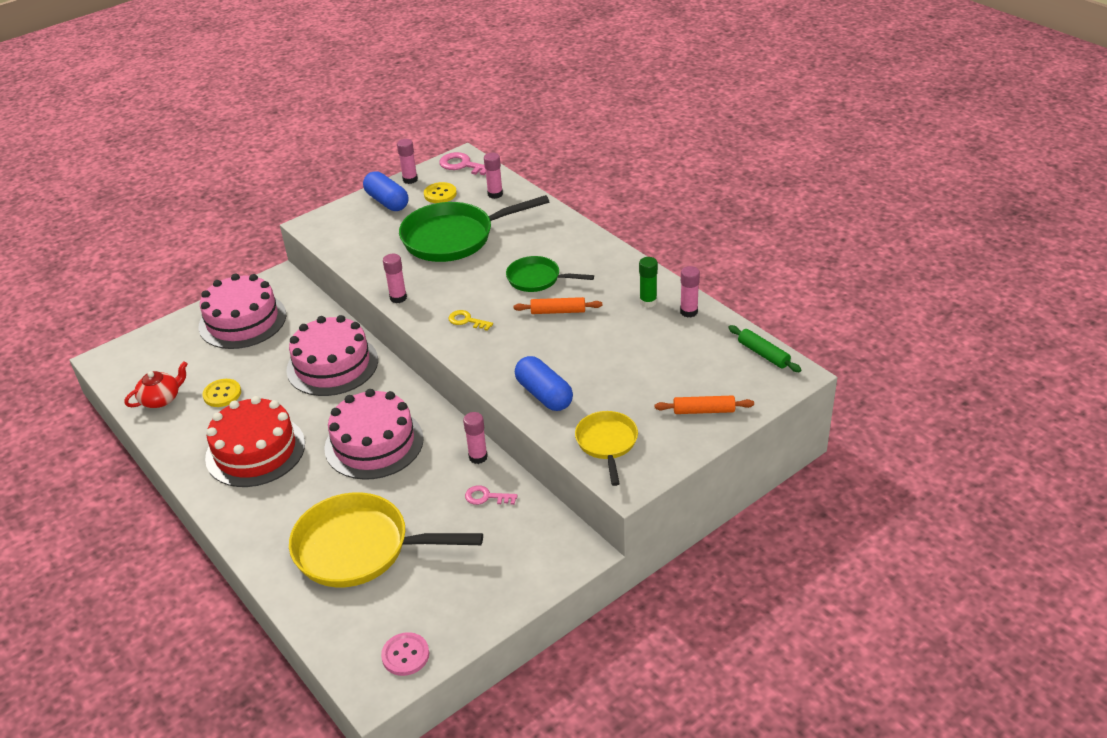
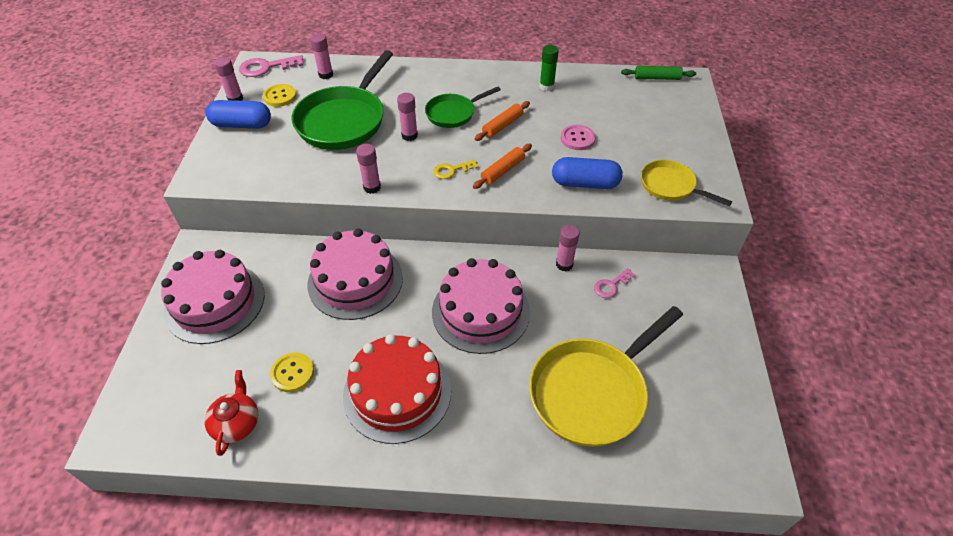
camera: 50 degrees left, 10 degrees up
pink button [381,632,429,676] -> pink button moved to [561,125,596,150]
orange rolling pin [655,395,754,414] -> orange rolling pin moved to [473,144,532,189]
pink glue stick [680,266,700,318] -> pink glue stick moved to [397,93,418,141]

